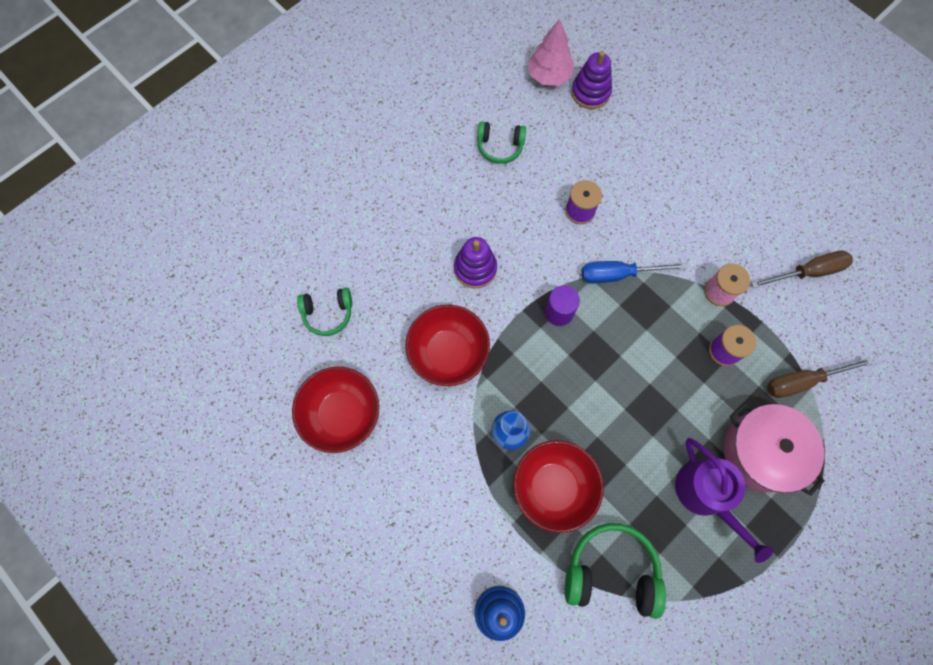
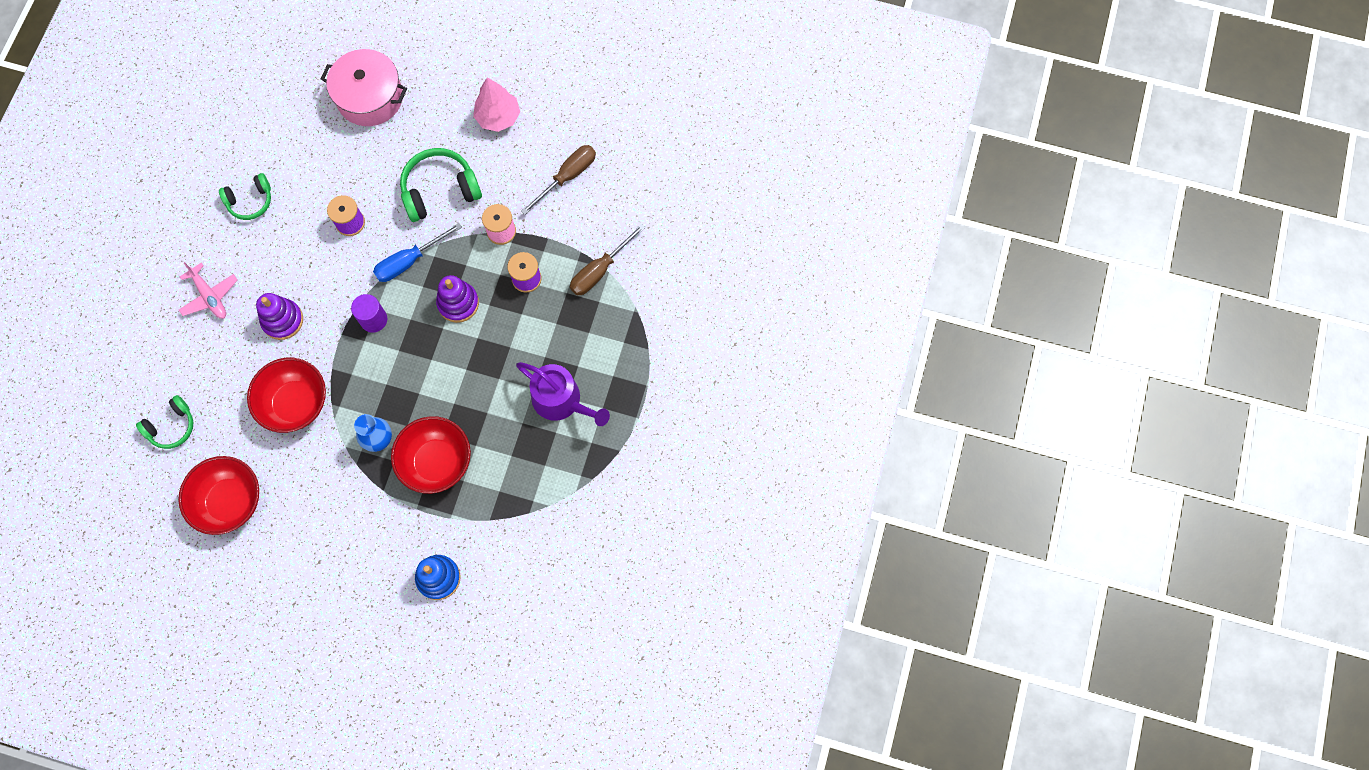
camera: 30 degrees left, 0 degrees up
pink tree [528,19,574,86] -> pink tree moved to [473,77,520,132]
green headphones [565,523,666,619] -> green headphones moved to [400,148,482,222]
purple stacking toy [571,51,612,109] -> purple stacking toy moved to [436,275,479,323]
pink pot [724,403,825,496] -> pink pot moved to [321,49,407,126]
none -> pink plane [179,262,238,319]

